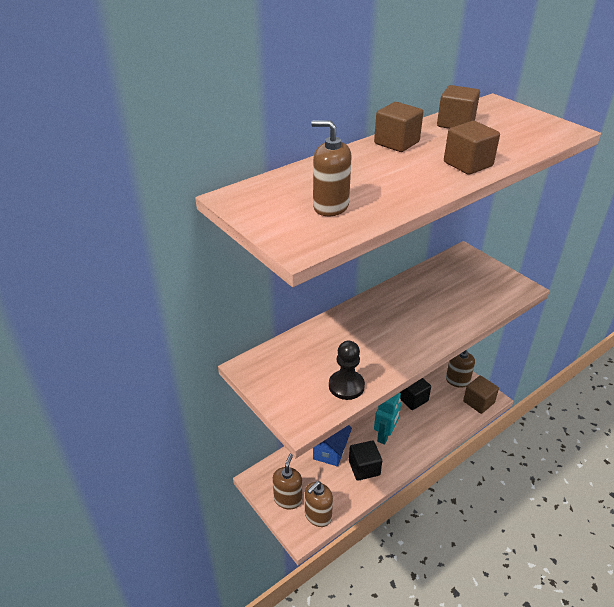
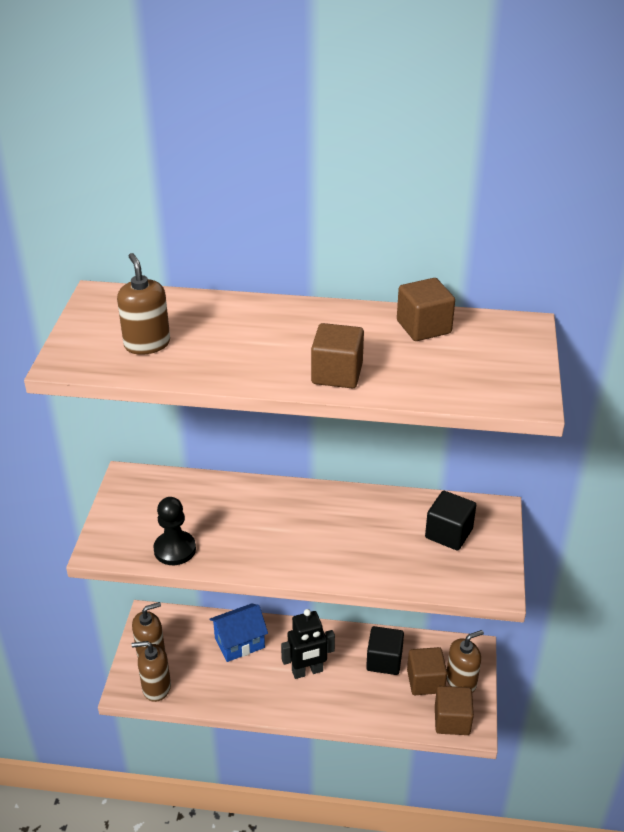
camera: 45 degrees right, 0 degrees up
black cube [349,441,382,481] -> black cube moved to [425,491,476,550]
brown cube [374,102,423,152] -> brown cube moved to [407,647,447,695]
turquoise robot [374,392,401,445] -> black robot [281,609,335,679]

